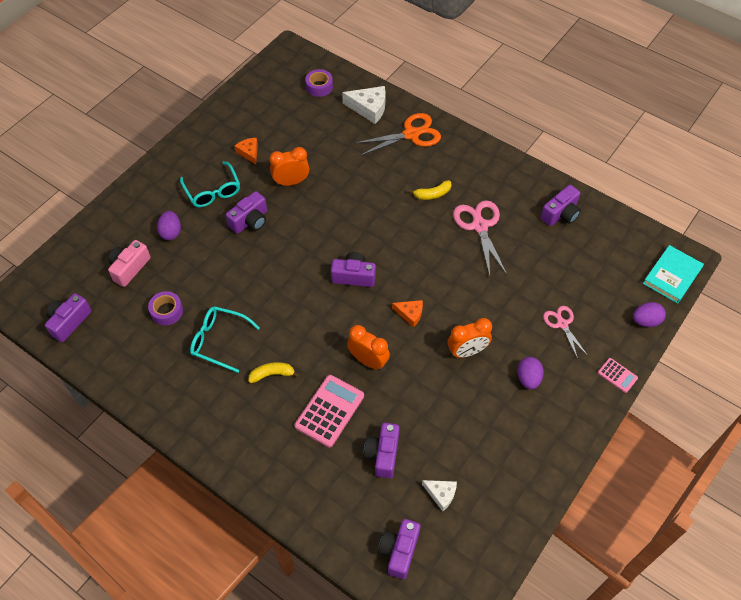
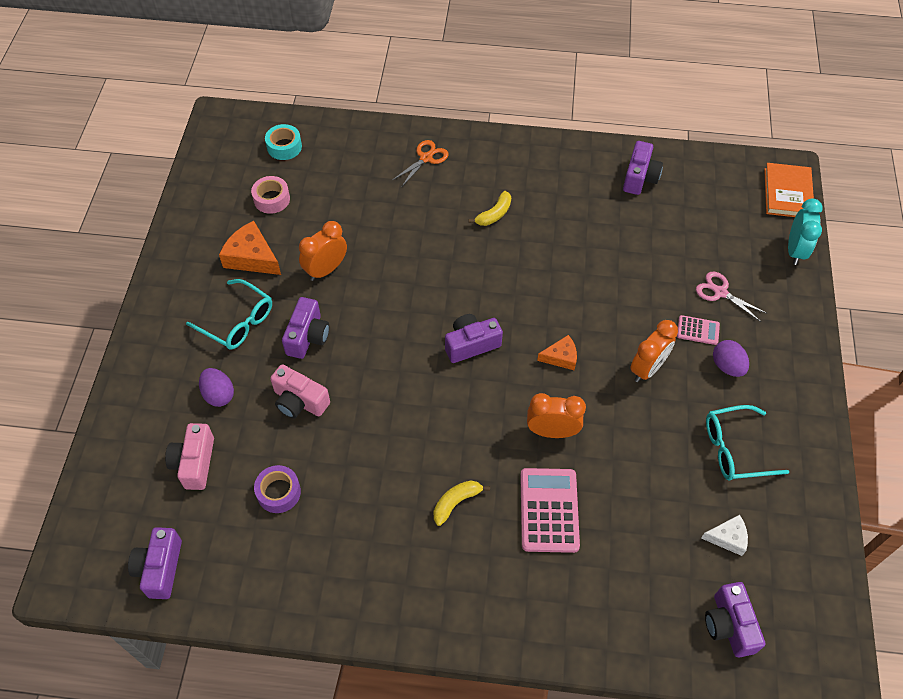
camera: 30 degrees left, 0 degrees up
turquoise glasses [190,306,260,373] -> turquoise glasses moved to [706,405,789,481]
orange cheese [235,138,258,165] -> orange cheese [219,221,281,275], size x1.65
purple tape [305,69,333,97] -> turquoise tape [265,124,302,160]
white cheese [342,86,386,124] -> none
orange scissors [354,113,441,156] -> orange scissors [393,140,448,186], size x0.62
purple camera [364,423,400,478] -> none
pink scissors [453,200,507,276] -> none
pink calculator [598,358,638,393] -> pink calculator moved to [677,315,720,345]
purple egg [633,302,666,327] -> turquoise clock [788,198,823,265]
turquoise book [643,245,704,304] -> orange book [764,163,814,217]
none -> pink tape [251,176,290,214]
none -> pink camera [270,364,330,419]

